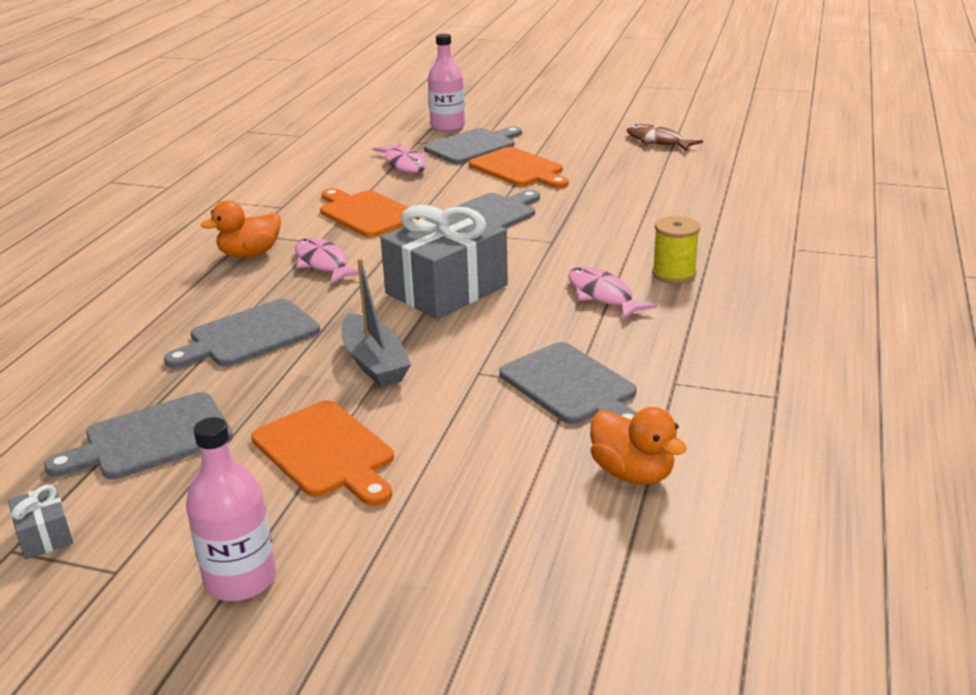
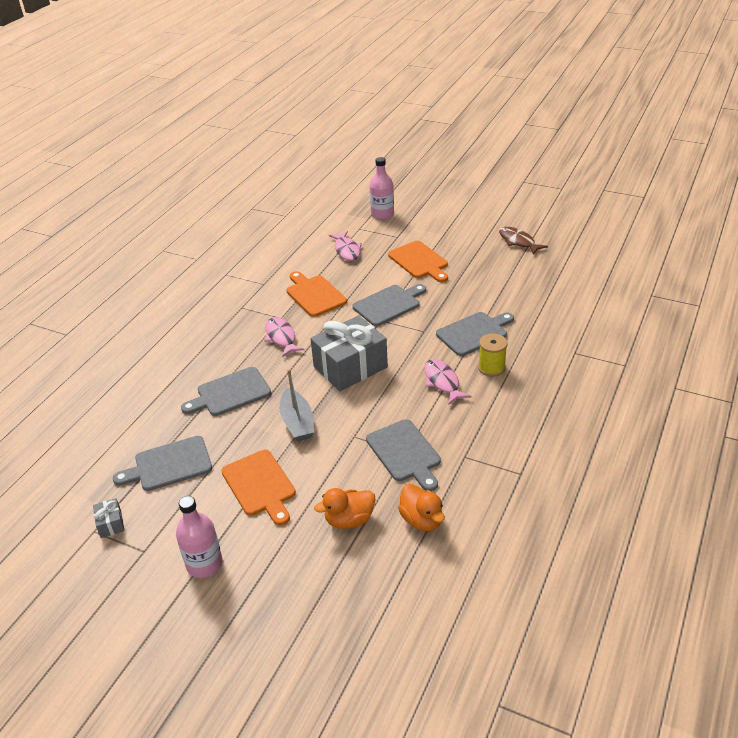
camera: 10 degrees right, 10 degrees up
orange duck [201,200,281,258] -> orange duck moved to [314,488,376,529]
grey cutting board [424,126,522,164] -> grey cutting board moved to [436,312,514,356]

